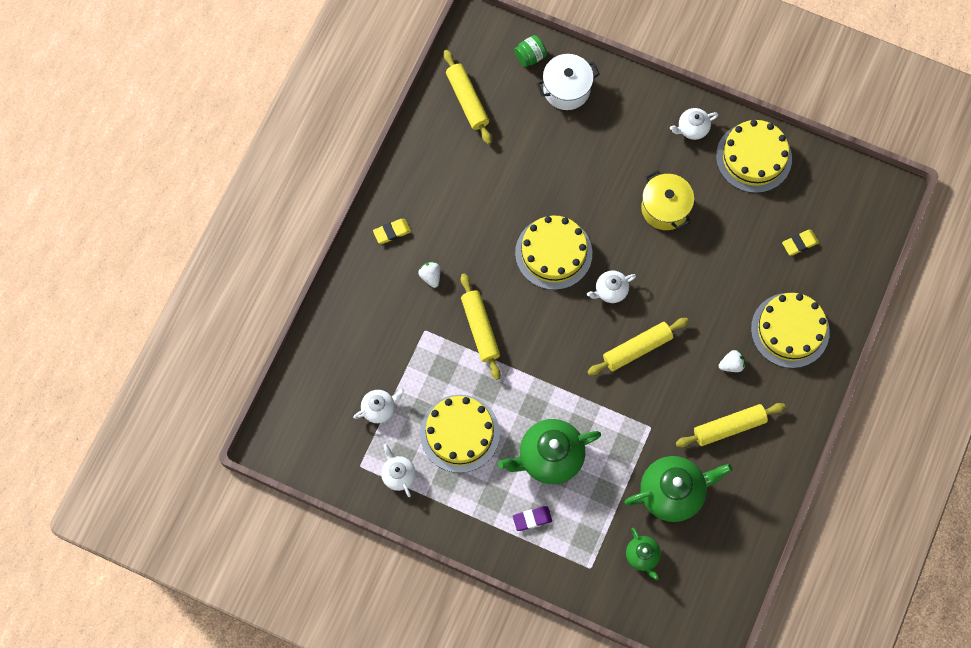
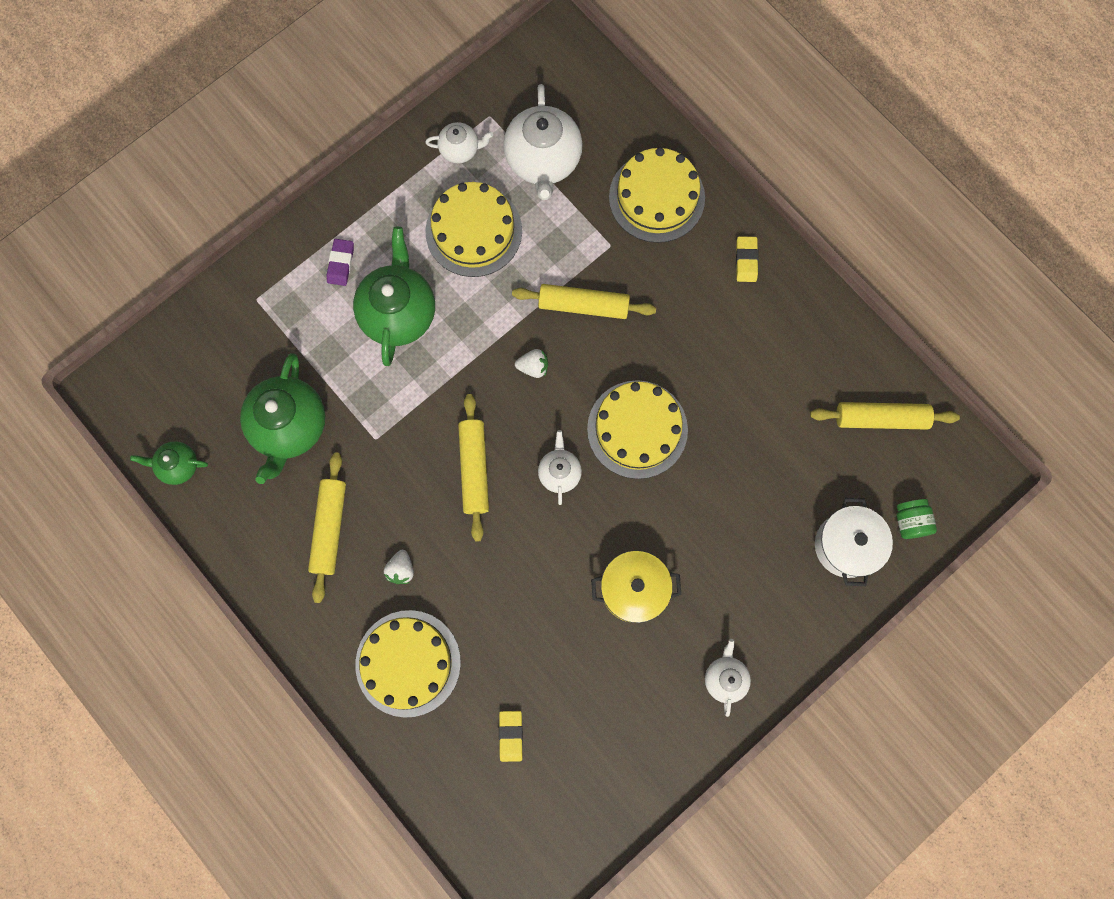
camera: 115 degrees right, 5 degrees up
white teapot [353,389,404,423] -> white teapot [503,84,583,200], size x1.90
white strawberry [419,262,440,288] -> white strawberry moved to [515,349,548,378]
green teapot [626,528,661,580] -> green teapot moved to [130,441,208,485]
yellow cake [716,120,792,193] -> yellow cake moved to [609,147,705,243]

